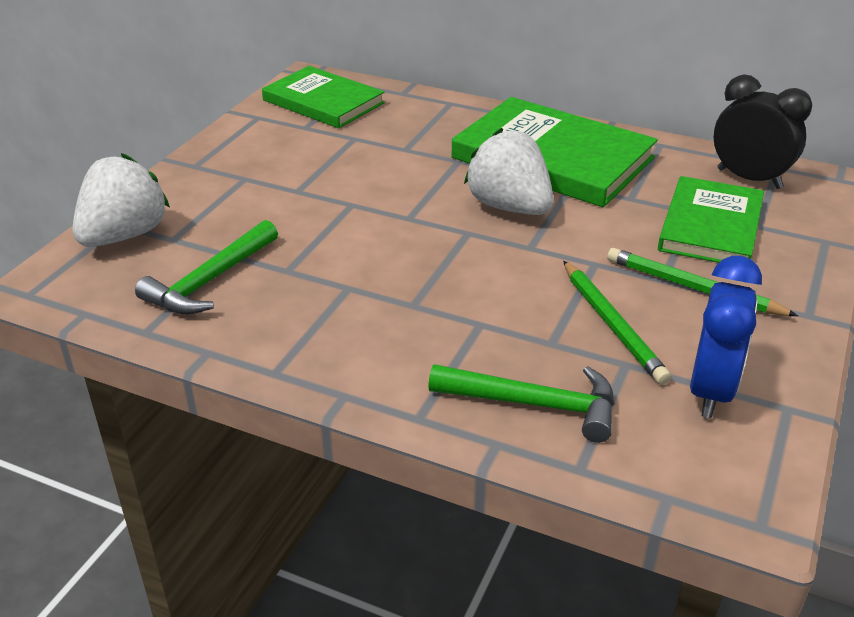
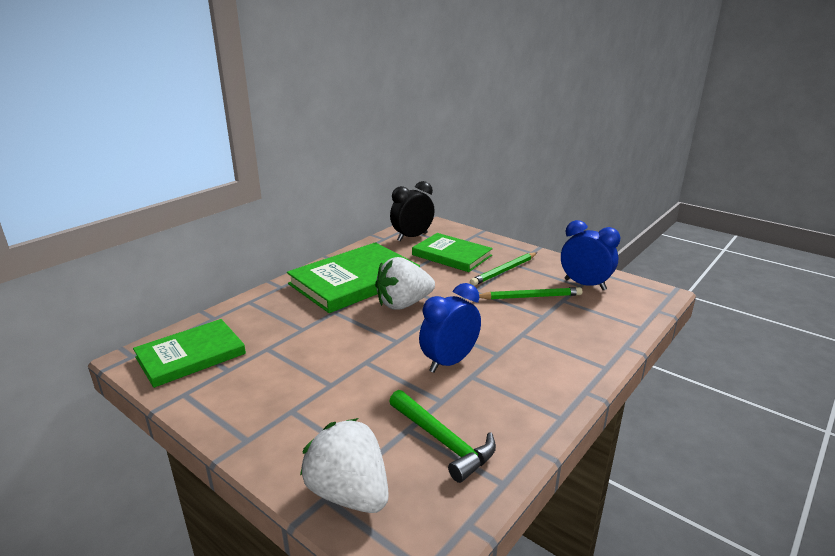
camera: 75 degrees left, 10 degrees down
green hammer [428,364,614,443] -> none
none -> blue clock [419,283,481,373]

